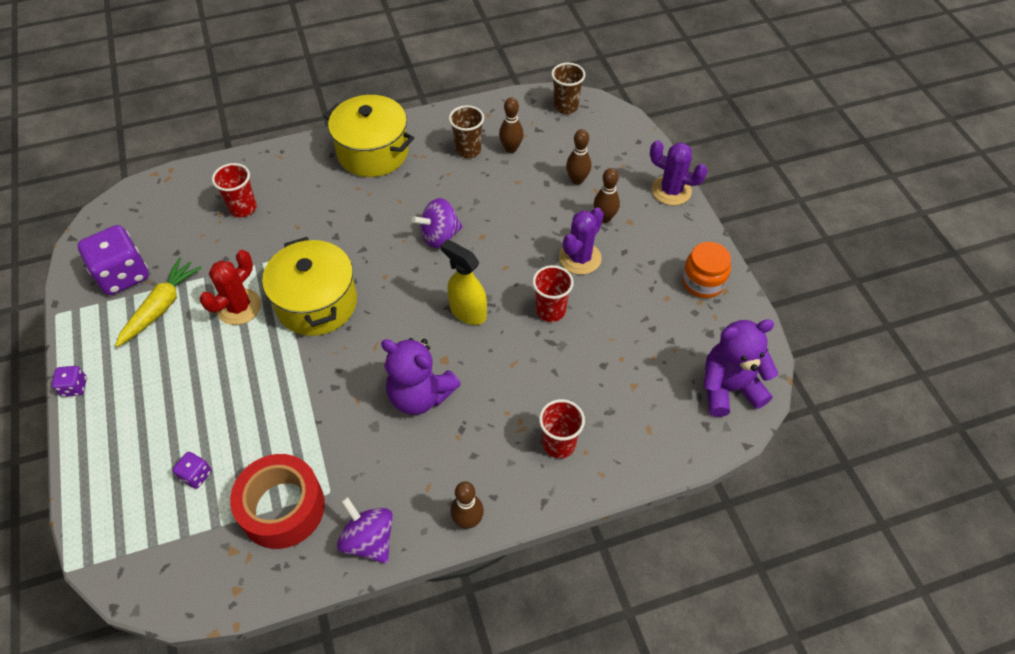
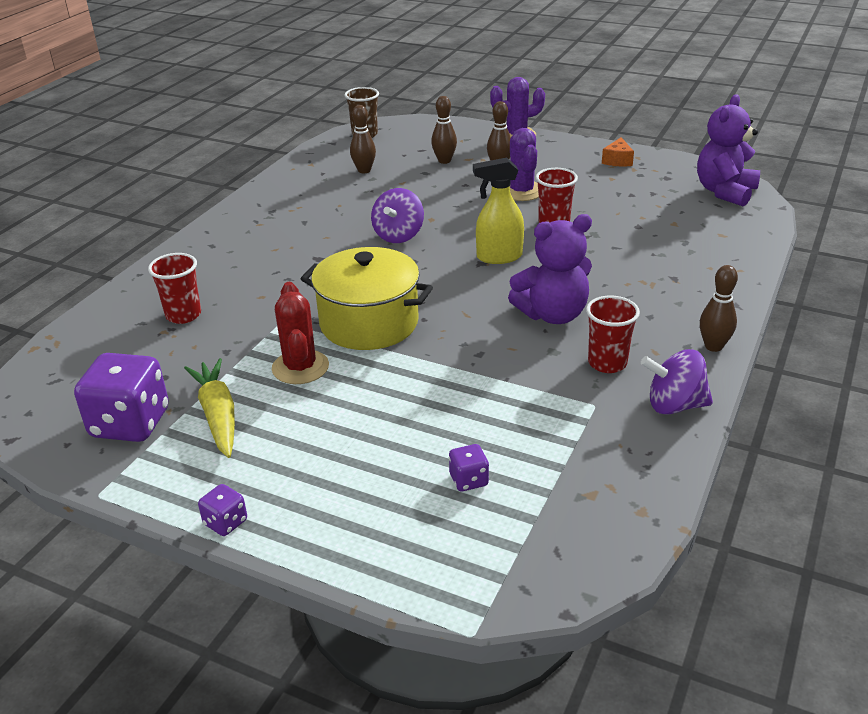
camera: 45 degrees left, 20 degrees down
red tape [230,454,325,549] -> none
yellow pot [324,95,414,177] -> none
brown cup [449,105,484,158] -> none
red cup [539,399,585,459] -> red cup moved to [586,296,640,373]
orange jar [682,242,731,298] -> orange cheese [602,137,634,166]

